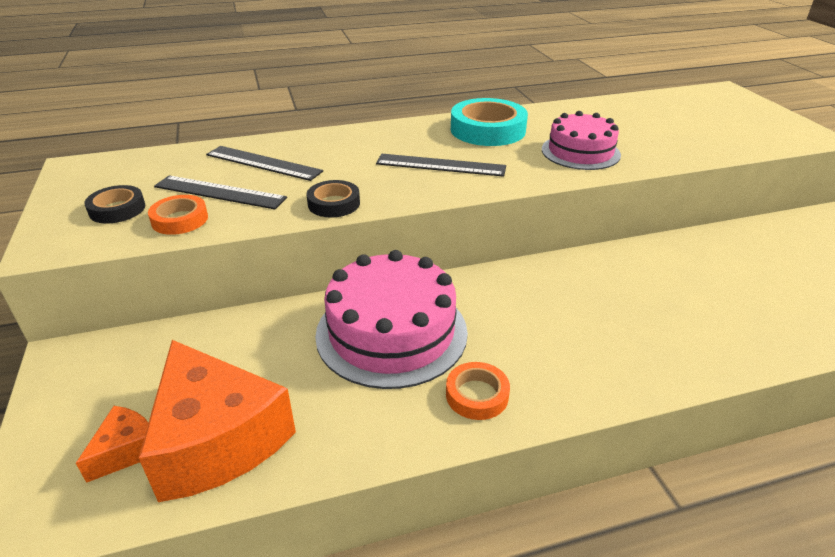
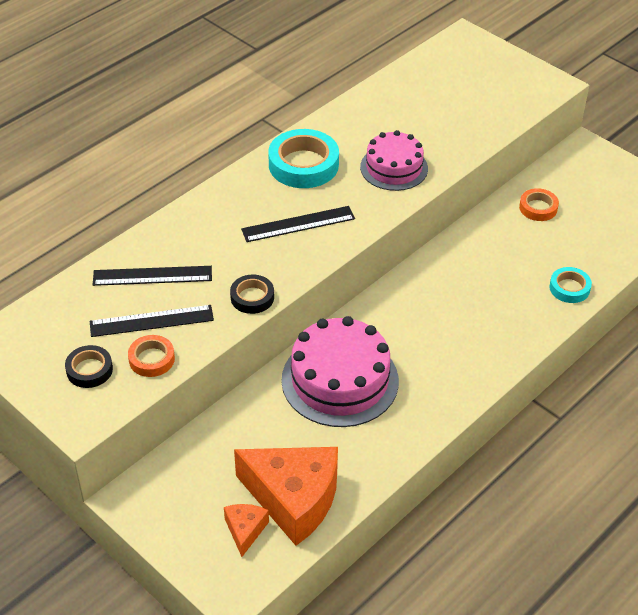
camera: 30 degrees left, 10 degrees up
orange tape [446,362,510,420] -> orange tape moved to [519,188,559,221]
none -> turquoise tape [549,267,592,303]

